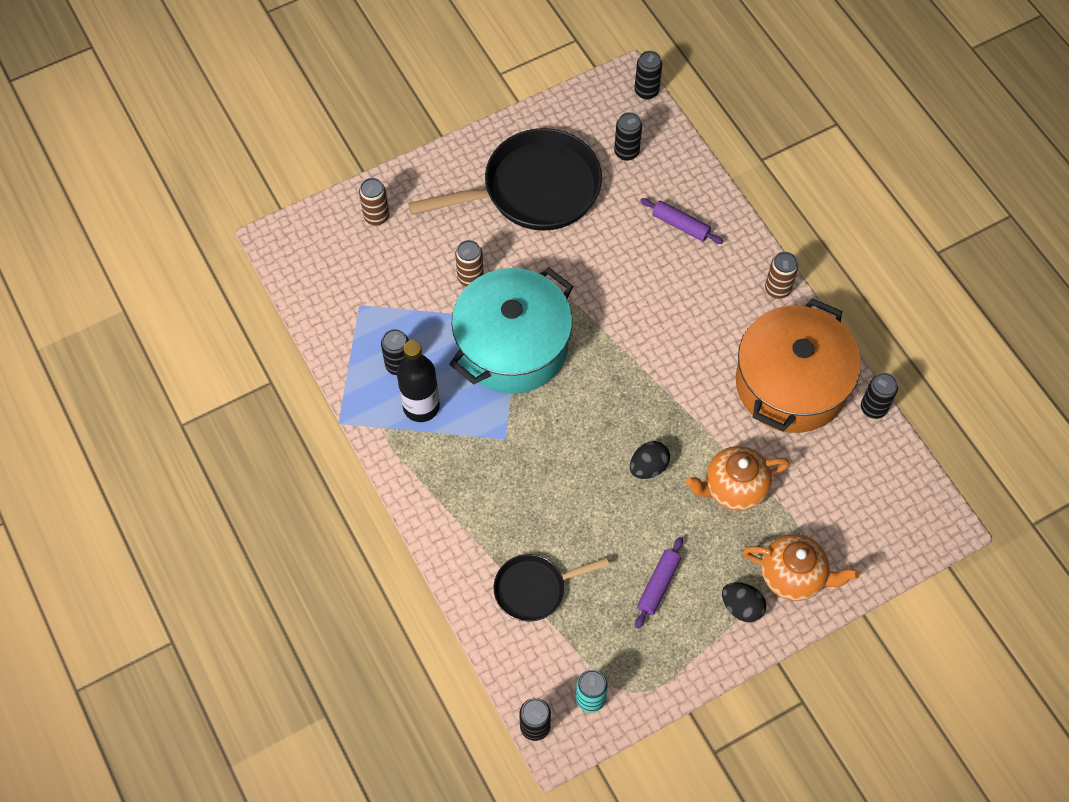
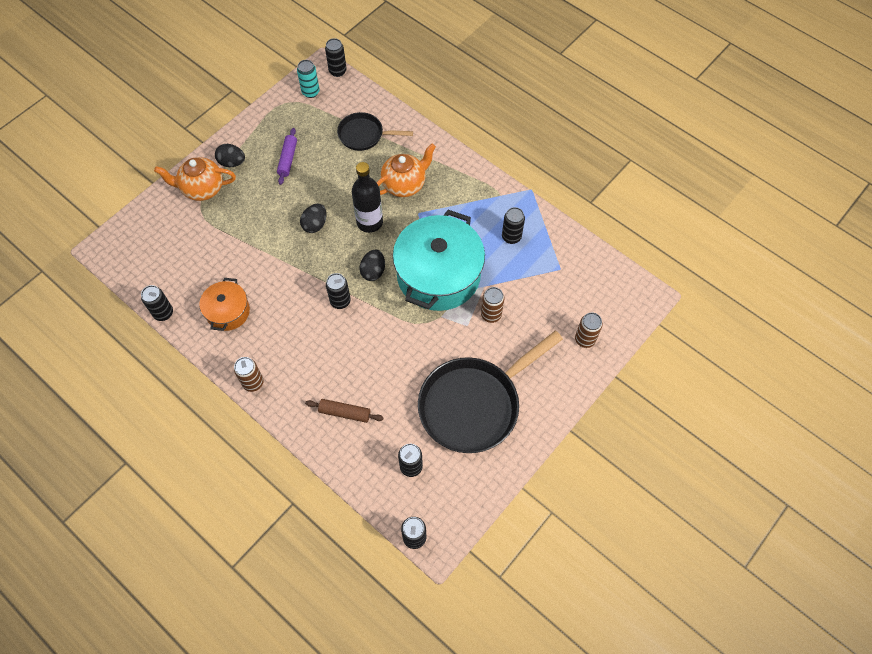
camera: 160 degrees right, 0 degrees up
black bottle [397,340,440,422] -> black bottle moved to [352,162,383,233]
black pan [493,554,609,622] -> black pan turned 135 degrees counterclockwise [337,112,413,151]
purple rolling pin [640,198,723,244] -> brown rolling pin [305,399,384,423]
orange teapot [686,446,790,511] -> orange teapot moved to [376,144,436,197]
orange pot [736,298,861,433] -> orange pot [199,278,250,331], size x0.51
none -> black can [326,273,351,309]
none -> black egg [359,250,385,281]

